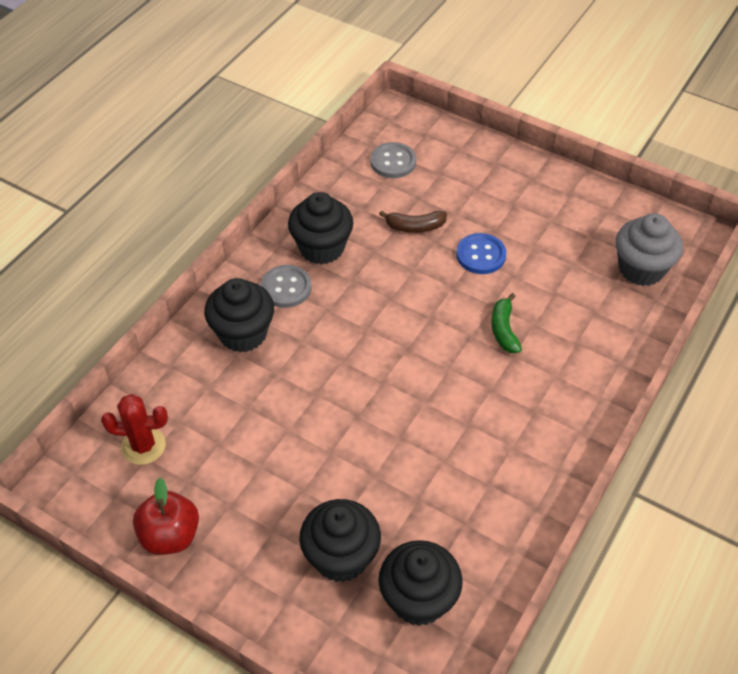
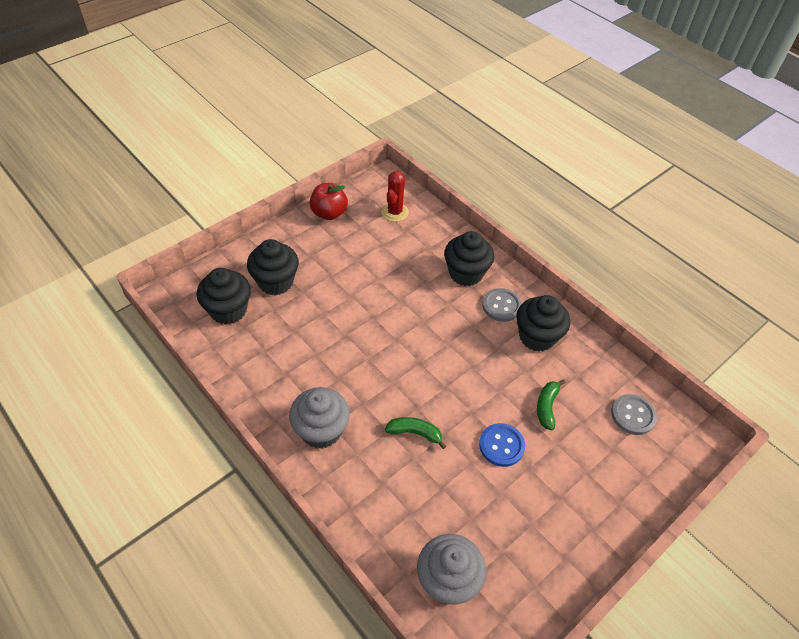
camera: 105 degrees right, 0 degrees up
brown banana [379,210,447,233] -> green banana [537,379,566,430]
none -> grey cupcake [289,387,350,449]

